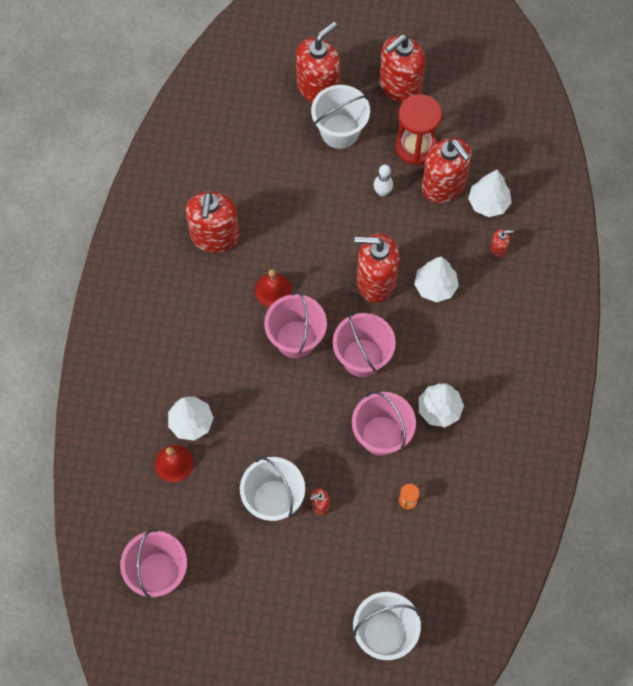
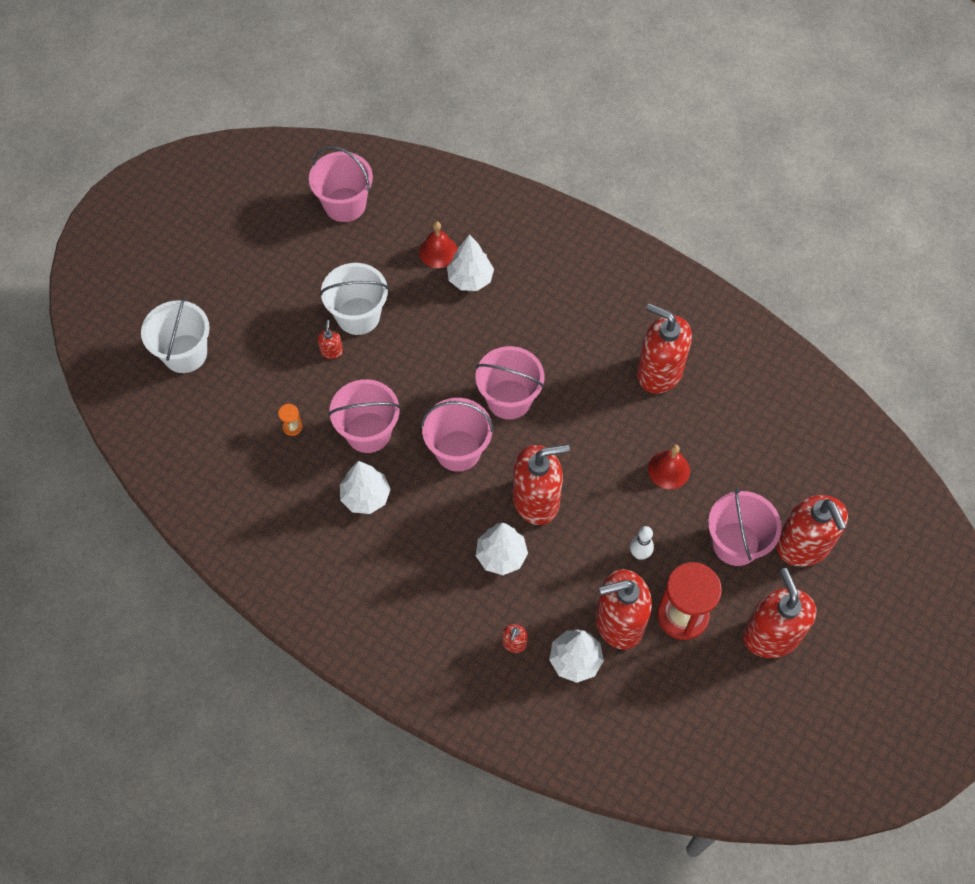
camera: 115 degrees right, 5 degrees down
red bell [255,269,292,307] -> red bell moved to [648,445,690,489]
white bucket [311,85,370,149] -> pink bucket [708,488,782,566]
red soap dispenser [355,233,400,303] -> red soap dispenser turned 45 degrees clockwise [513,444,570,525]

